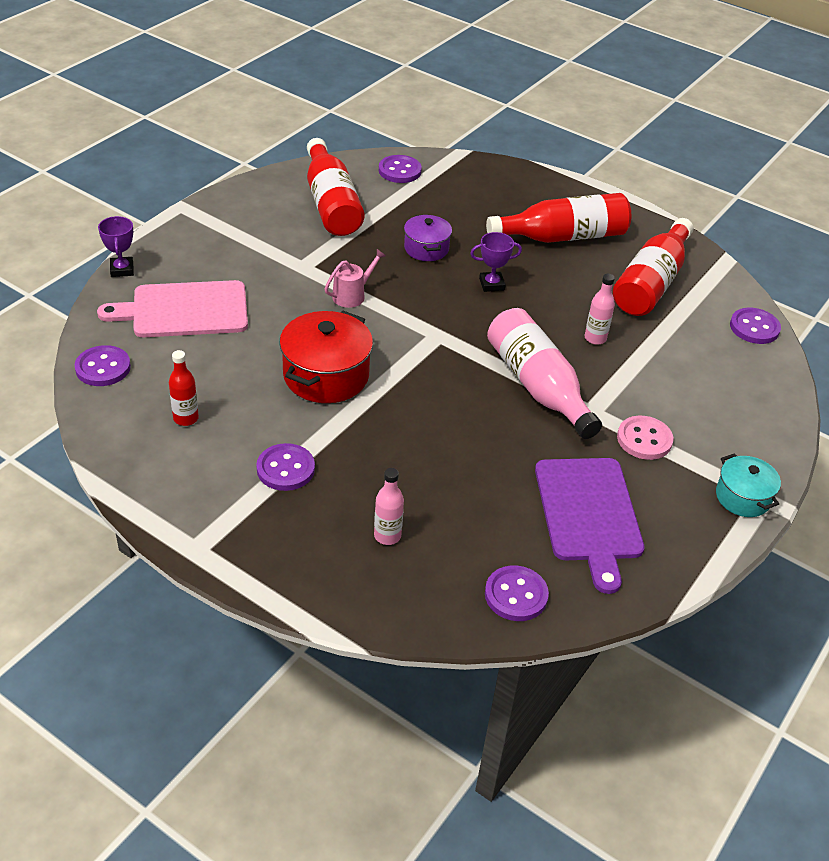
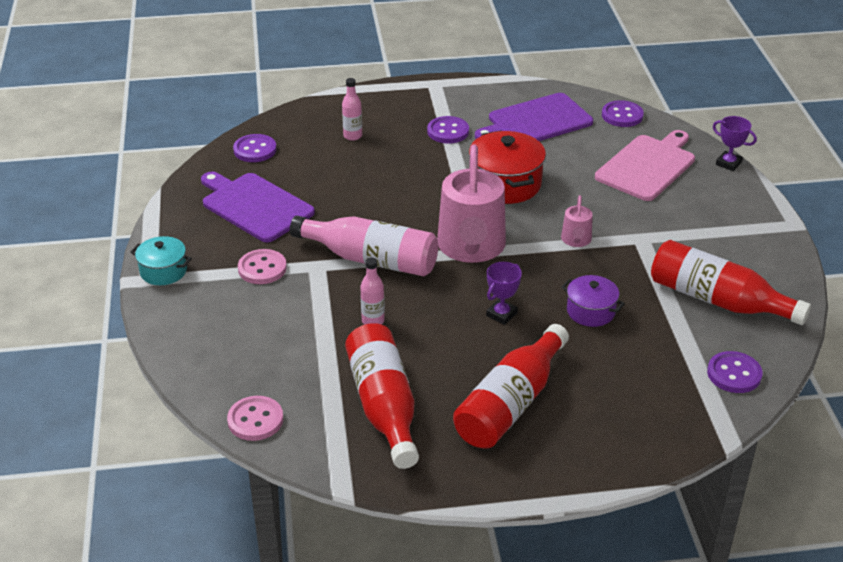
camera: 140 degrees right, 5 degrees down
red bottle [169,350,199,426] -> purple cutting board [475,93,593,141]
purple button [730,308,781,344] -> pink button [227,396,283,441]
none -> pink watering can [437,144,506,263]

